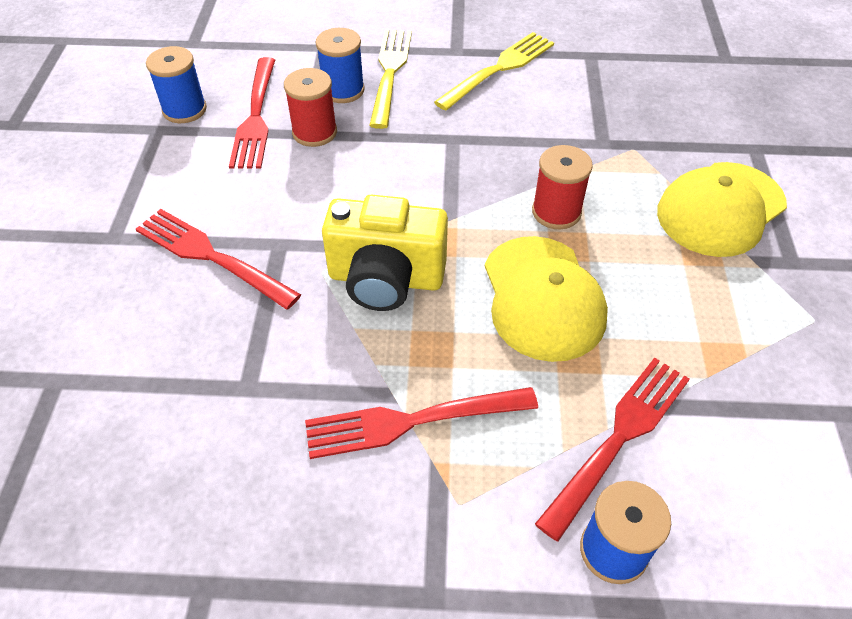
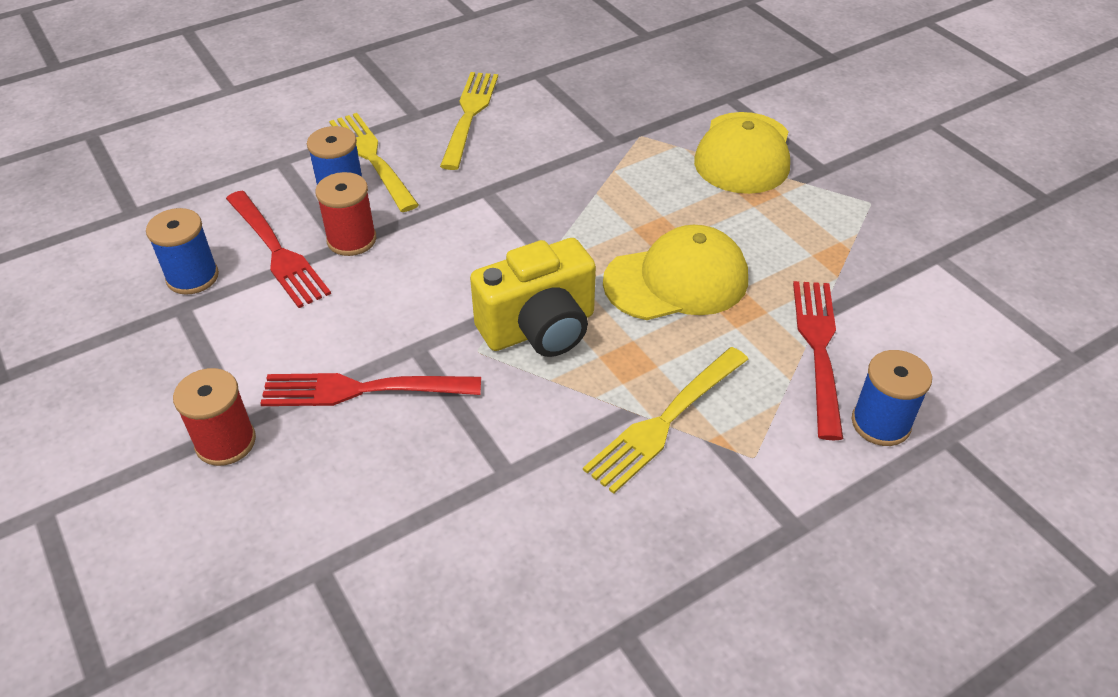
camera: 35 degrees left, 5 degrees down
red fork [305,387,538,459] -> yellow fork [583,347,748,494]
yellow cap [485,236,608,362] -> yellow cap turned 60 degrees counterclockwise [603,225,748,320]
red spool [532,145,593,229] -> red spool moved to [173,368,256,466]

